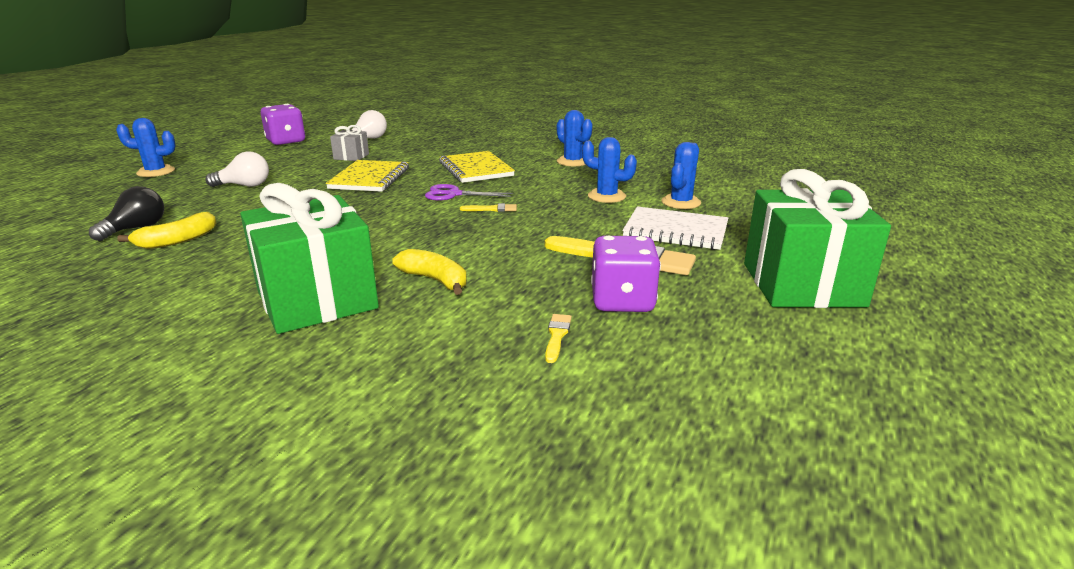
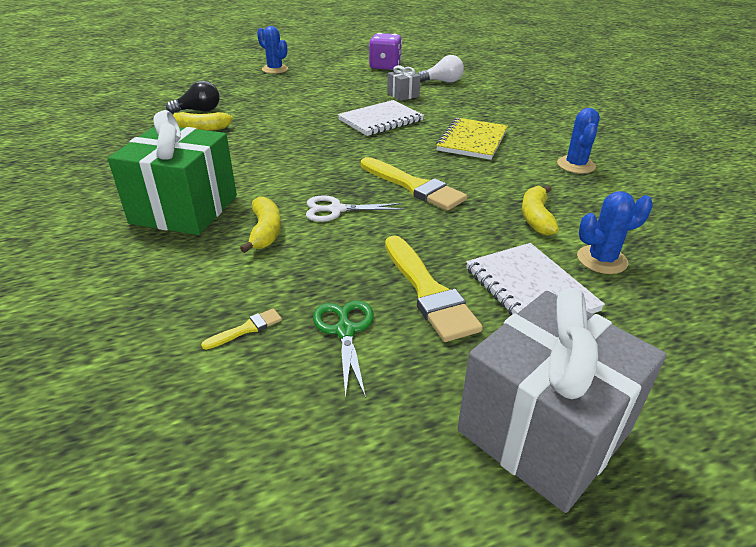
camera: 45 degrees right, 10 degrees up
white light bulb [205,151,269,187] -> none
yellow notebook [326,160,409,192] -> white notebook [338,100,424,136]
purple scissors [425,184,513,201] -> none
yellow brush [460,203,517,212] -> yellow brush [361,157,467,211], size x2.26
blue cactus [582,137,637,203] -> yellow banana [522,185,559,236]
purple dice [591,236,661,312] -> green scissors [313,300,374,399]
green gift [744,169,891,308] -> grey gift [457,288,667,513]
none -> white scissors [306,195,404,222]

